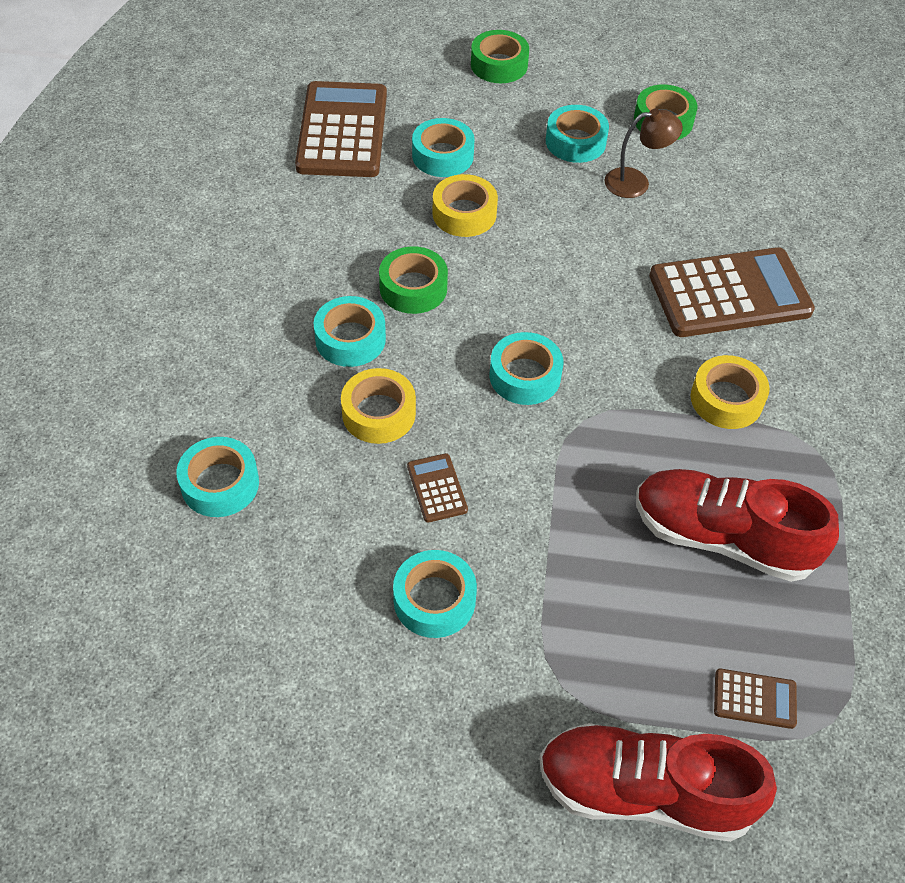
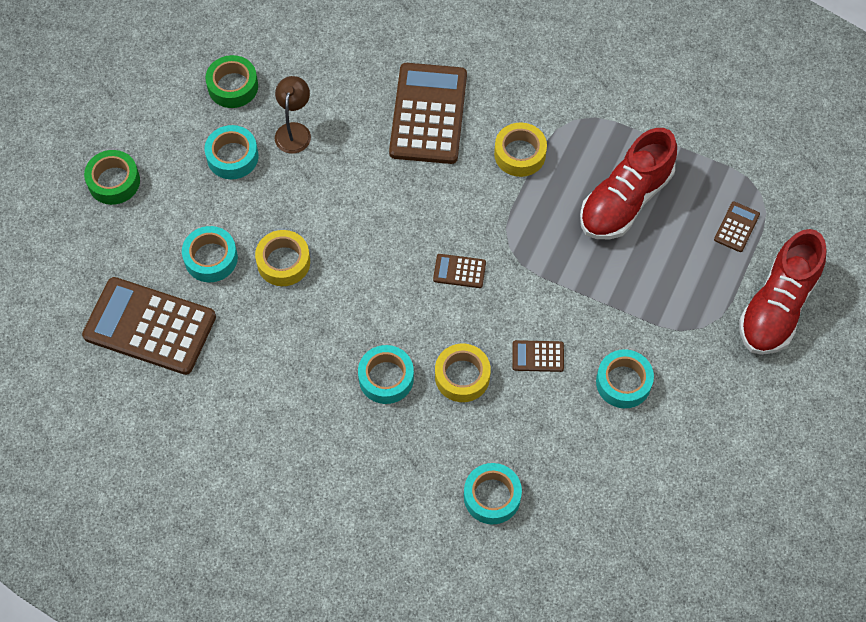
camera: 70 degrees left, 10 degrees up
green tape [379,246,448,314] -> none
turquoise tape [490,332,563,405] -> brown calculator [433,254,486,288]

